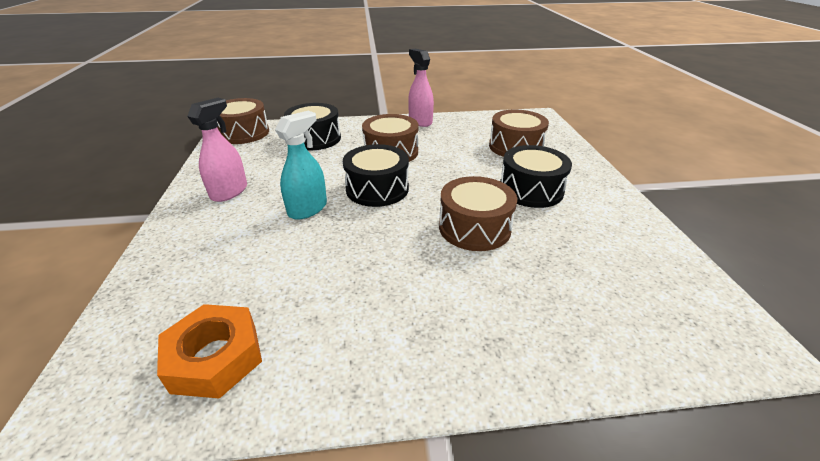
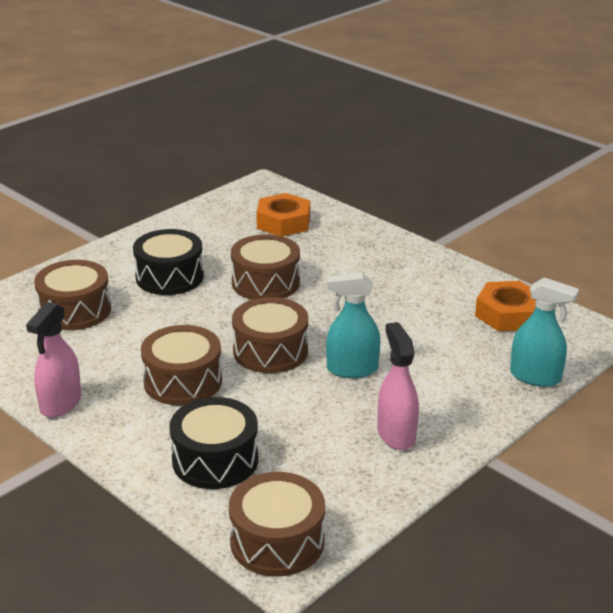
camera: 130 degrees left, 5 degrees down
pink spray bottle [187,98,247,202] -> pink spray bottle turned 90 degrees clockwise [377,322,419,450]
black drum [343,144,409,207] -> brown drum [232,297,308,373]
none -> orange nut [256,193,310,236]
none -> turquoise spray bottle [510,278,579,387]

